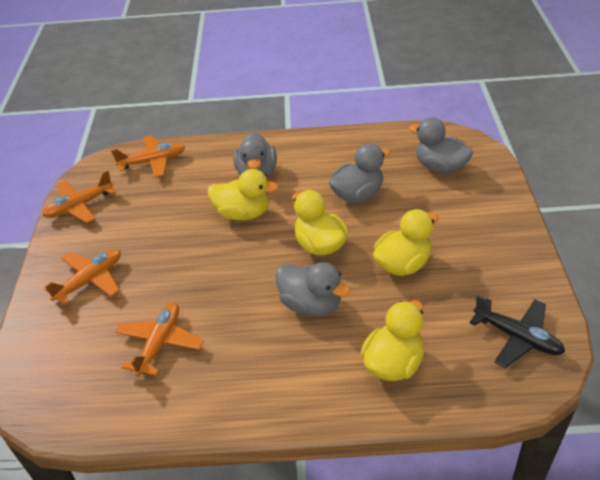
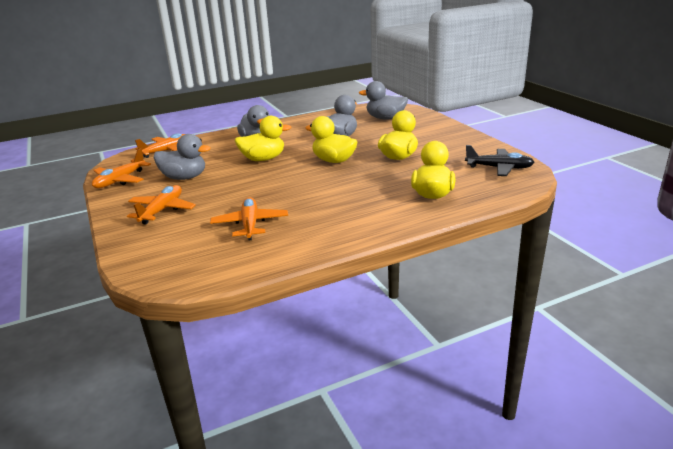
camera: 25 degrees left, 15 degrees down
grey duck [275,262,350,316] -> grey duck moved to [154,134,211,180]

